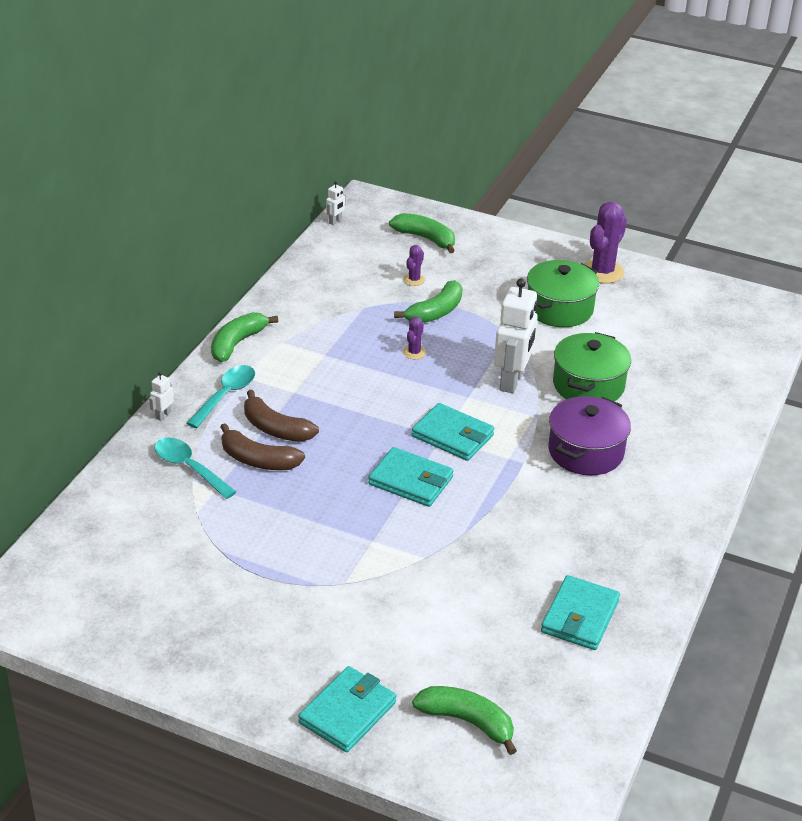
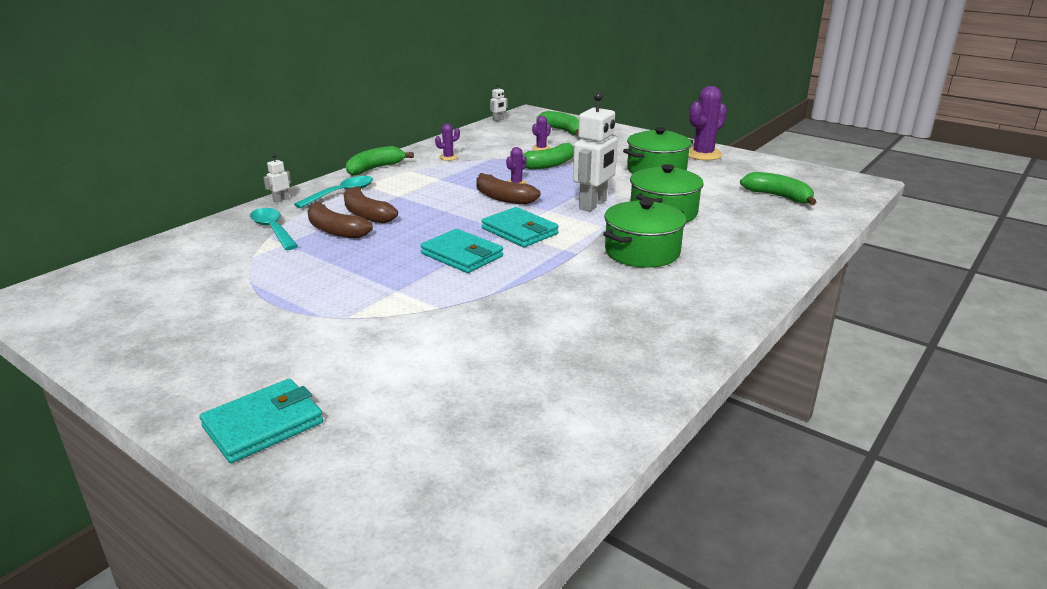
camera: 15 degrees right, 10 degrees down
green banana [412,686,517,755] -> green banana moved to [740,172,816,205]
turquoise wallet [541,575,620,650] -> none
purple pot [548,396,631,475] -> green pot [603,199,686,268]
none -> purple cactus [435,124,460,161]
none -> brown banana [476,173,541,204]

